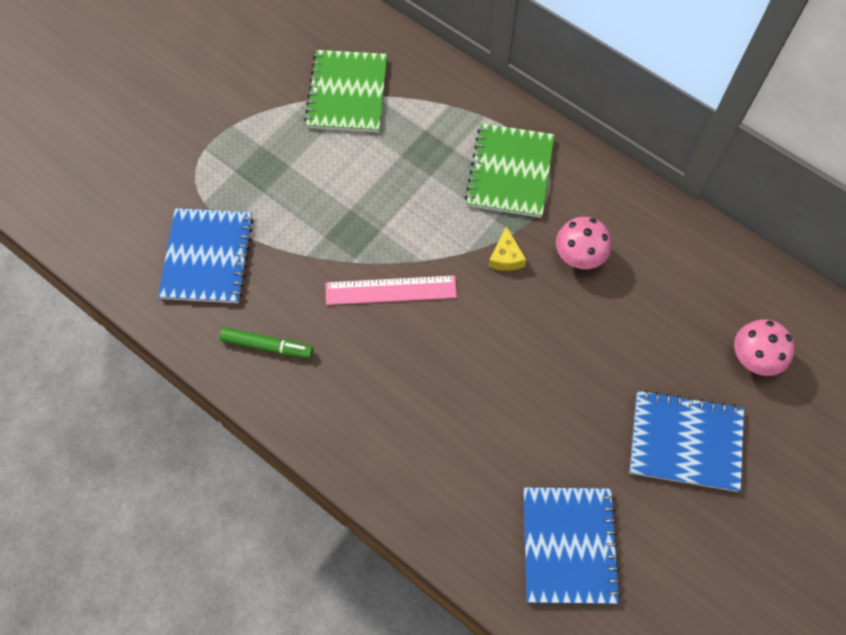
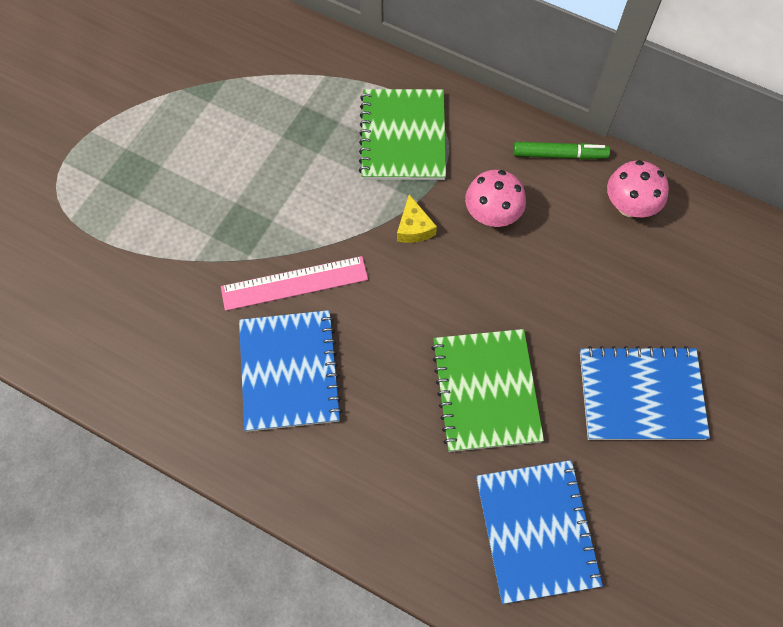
camera: 10 degrees left, 0 degrees up
blue notebook [158,208,254,303] -> blue notebook moved to [239,310,343,432]
green marker [220,328,313,358] -> green marker moved to [513,142,610,159]
green notebook [304,50,387,132] -> green notebook moved to [431,329,544,452]
pink mushroom [734,319,795,376] -> pink mushroom moved to [607,160,669,217]

